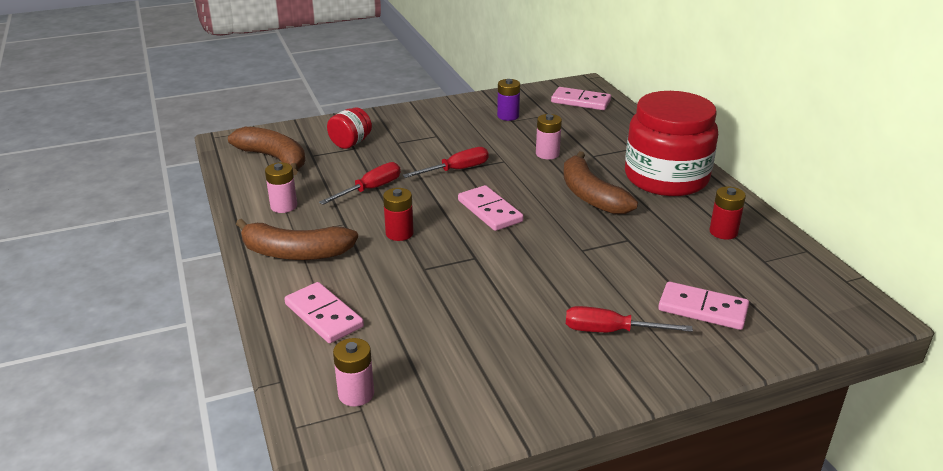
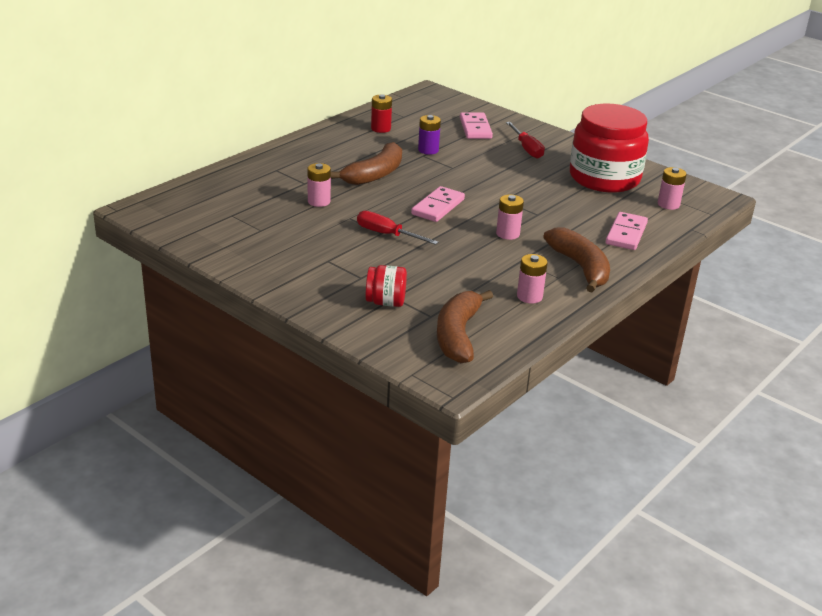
camera: 120 degrees left, 0 degrees up
red screwdriver [319,162,401,205] -> none
red battery [383,188,414,241] -> pink battery [496,195,524,240]
purple battery [497,79,520,121] -> purple battery moved to [418,115,441,155]
pink domino [551,87,611,110] -> none
red jar [625,91,718,196] -> red jar moved to [570,104,649,192]

